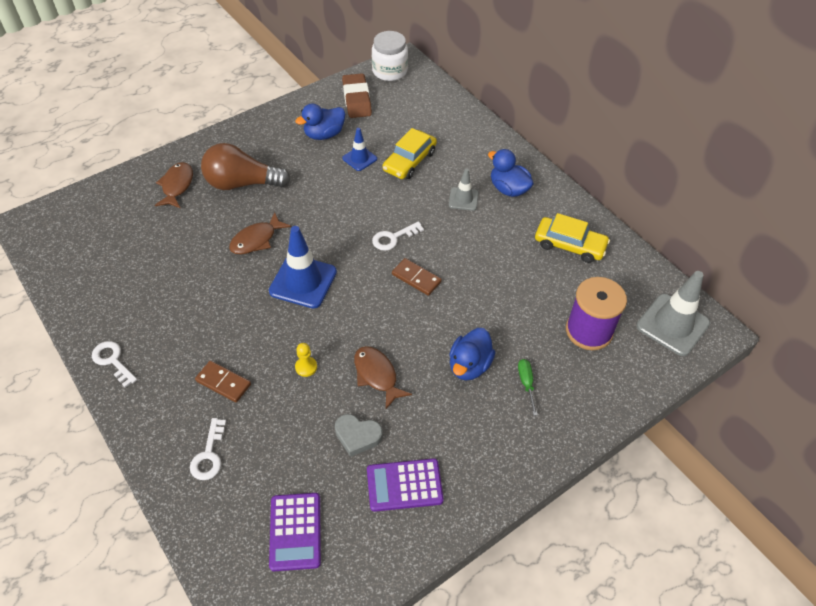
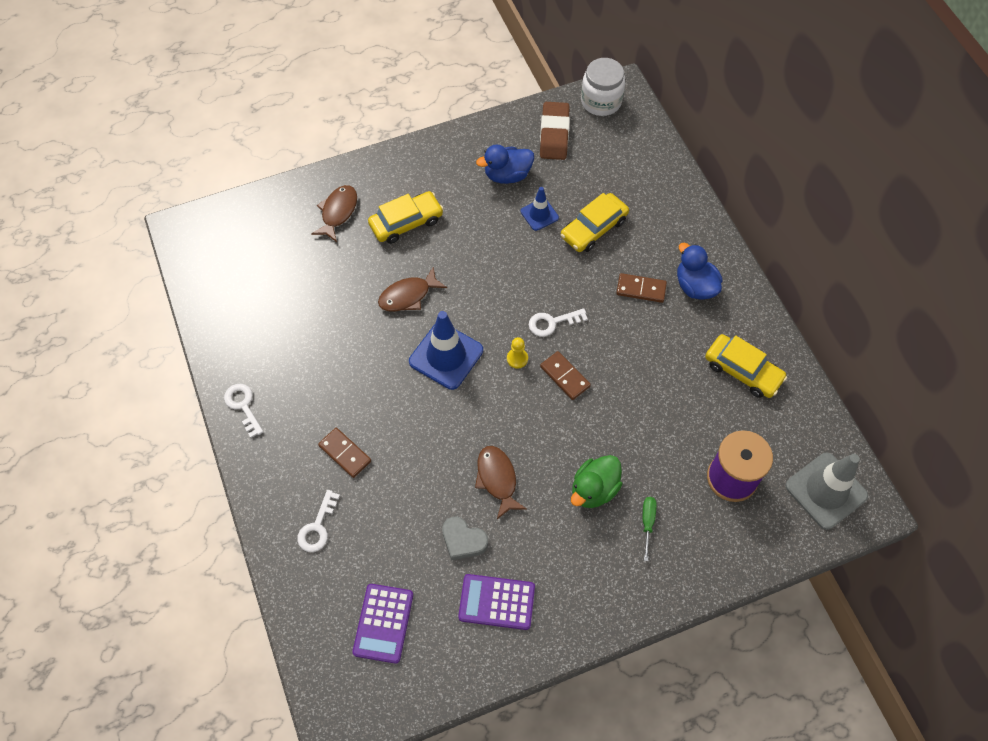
camera: 15 degrees right, 10 degrees up
brown light bulb [201,143,291,190] -> yellow car [368,191,444,244]
yellow pawn [295,343,317,377] -> yellow pawn moved to [507,337,528,368]
grey traffic cone [449,168,479,211] -> brown domino [616,273,667,303]
blue duck [449,328,495,380] -> green duck [571,455,623,508]

